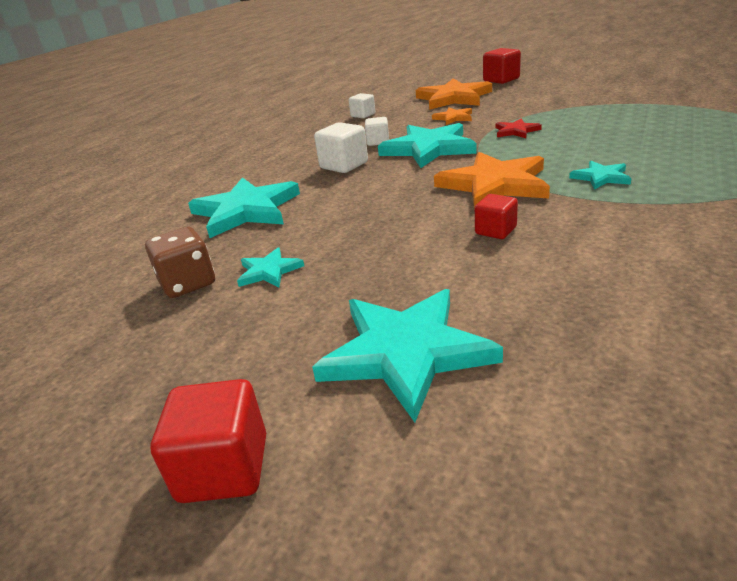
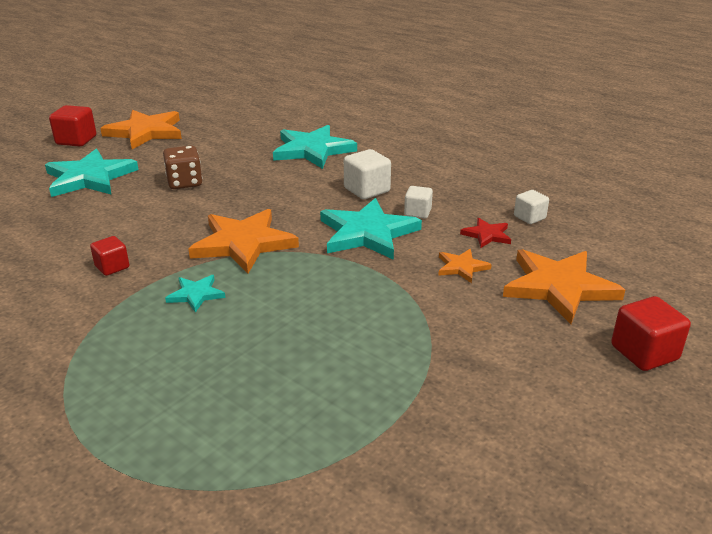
camera: 100 degrees right, 0 degrees up
brown dice [145,227,215,298] -> brown dice moved to [163,146,202,189]
turquoise star [237,248,304,287] -> none
red cube [475,194,518,239] -> red cube moved to [90,236,129,276]
red star [496,118,542,138] -> red star moved to [460,218,511,248]
none -> orange star [100,110,182,149]

